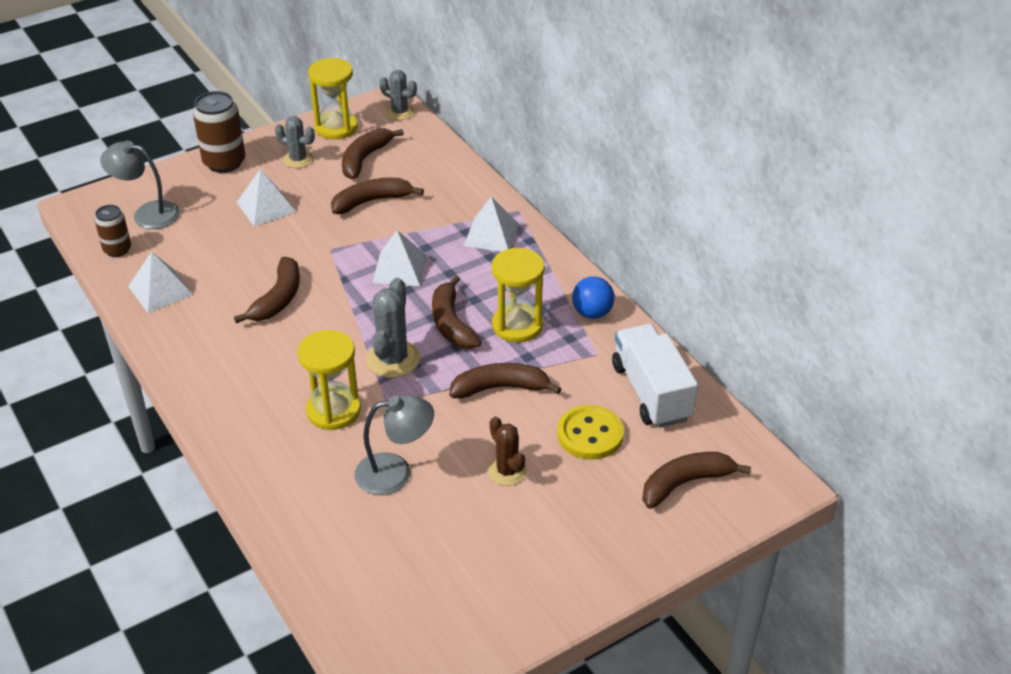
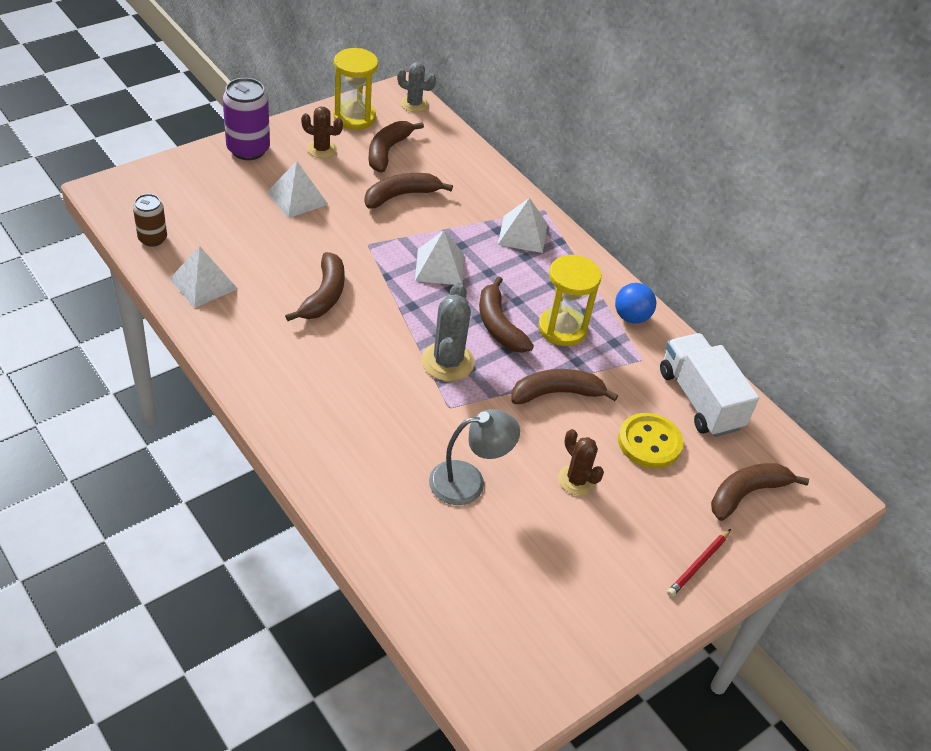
camera: 10 degrees left, 5 degrees up
grey lamp [100,140,180,229] -> none
brown can [193,91,245,173] -> purple can [223,78,270,160]
grey cactus [275,116,315,168] -> brown cactus [301,106,343,158]
yellow hourglass [297,330,361,430] -> none
none -> red pencil [667,529,731,597]

